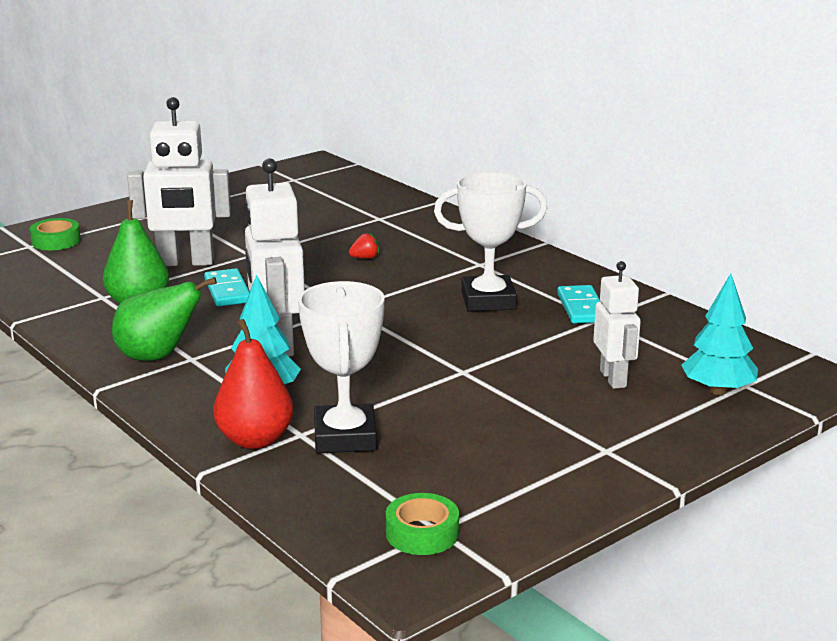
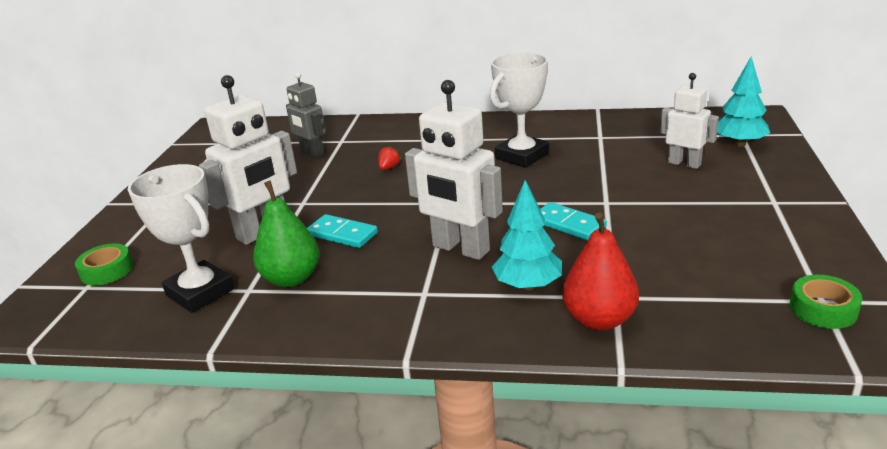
camera: 40 degrees left, 5 degrees up
green pear [112,277,217,361] -> none
white trophy [298,281,385,453] -> white trophy moved to [128,164,234,313]
turquoise domino [557,285,601,324] -> turquoise domino moved to [540,202,607,240]
none -> grey robot [286,72,326,157]

